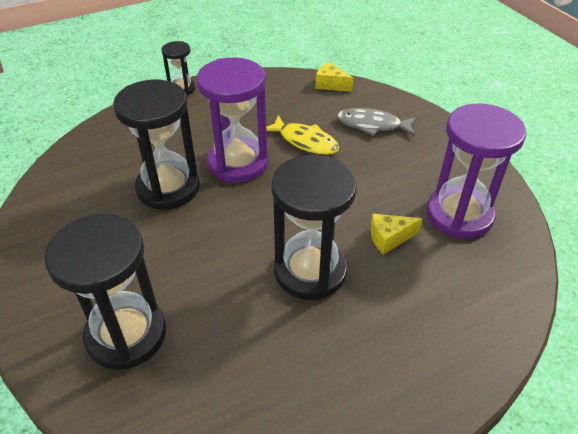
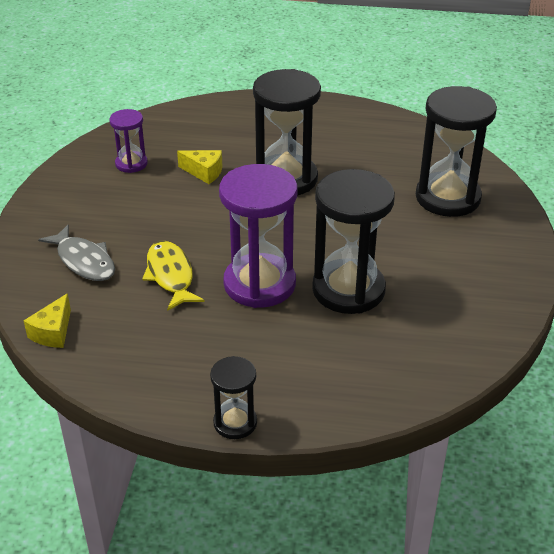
camera: 145 degrees left, 5 degrees down
yellow cheese [315,62,353,92] -> yellow cheese turned 45 degrees clockwise [23,293,71,348]
purple hourglass [426,104,526,238] -> purple hourglass [109,109,148,173], size x0.52

